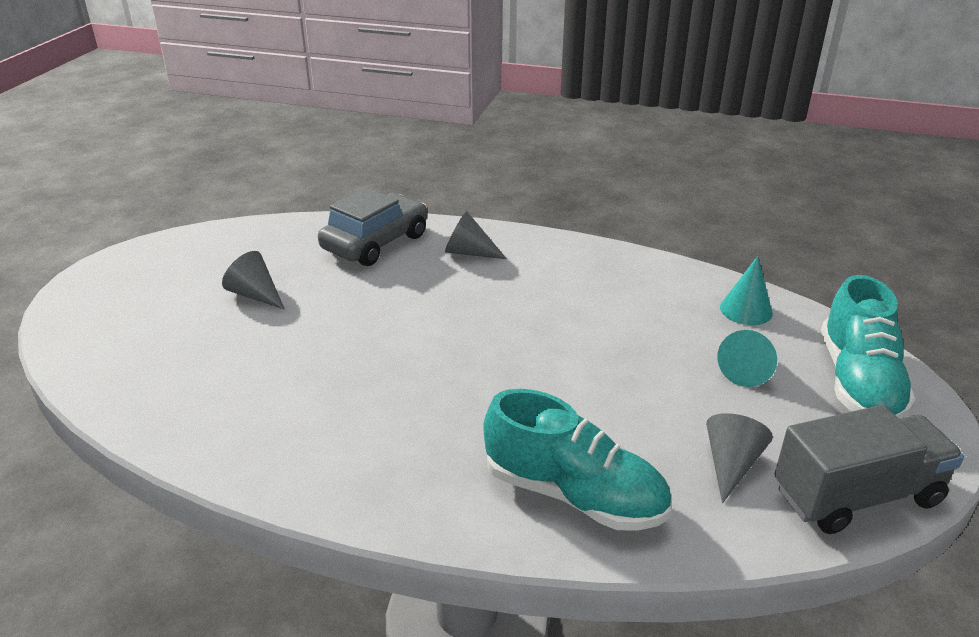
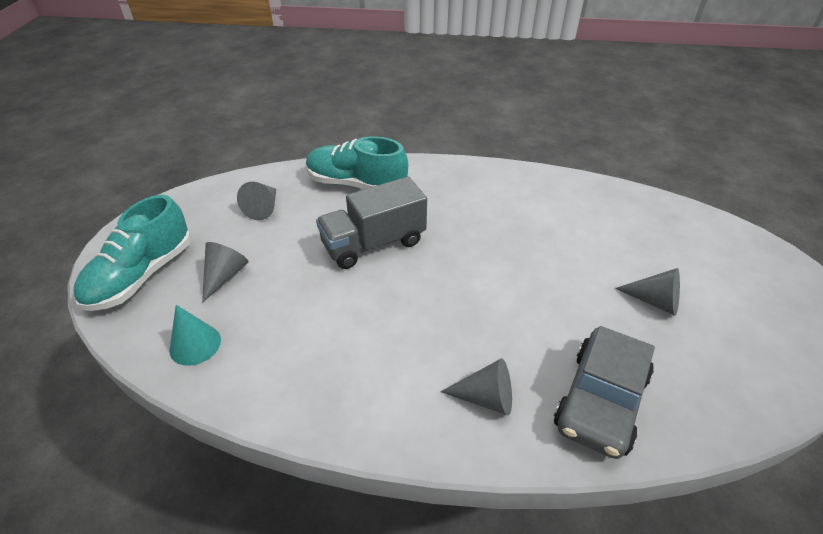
camera: 170 degrees right, 10 degrees up
turquoise cone [717,330,777,387] -> grey cone [202,242,248,303]
grey truck [774,405,964,534] -> grey truck moved to [316,177,427,269]
turquoise shoe [821,275,916,419] -> turquoise shoe turned 150 degrees counterclockwise [74,195,191,311]

